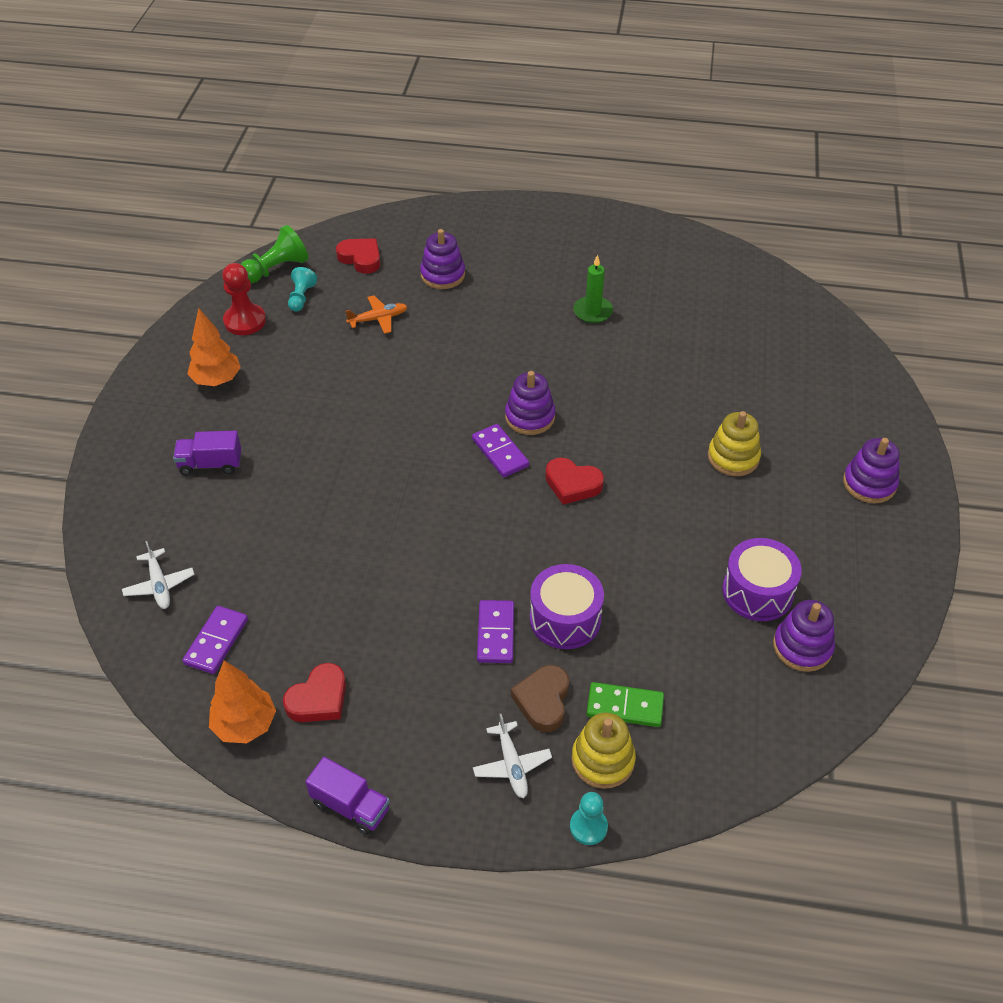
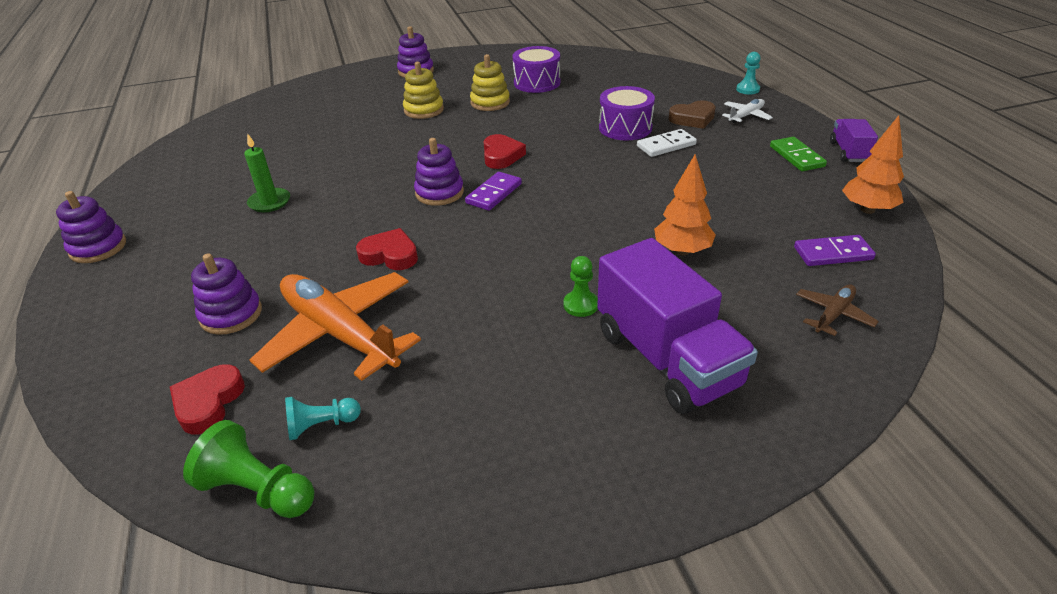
camera: 115 degrees left, 10 degrees down
white plane [122,541,194,609] -> brown plane [796,284,879,336]
purple truck [173,431,241,475] -> purple truck [597,238,758,414], size x2.00
orange tree [187,308,241,386] -> orange tree moved to [654,154,716,256]
red pawn [222,263,266,335] -> none
red heart [283,663,346,722] -> red heart moved to [356,228,418,270]
orange plane [345,295,408,334] -> orange plane [249,272,421,381], size x2.20
purple domino [477,600,514,663] -> white domino [637,129,697,157]
yellow stacking toy [571,712,636,789] -> yellow stacking toy moved to [470,54,510,111]
green domino [587,682,664,727] -> green domino moved to [770,137,827,171]
purple stacking toy [773,600,835,672] -> purple stacking toy moved to [56,191,126,263]
none -> green pawn [563,256,598,317]

